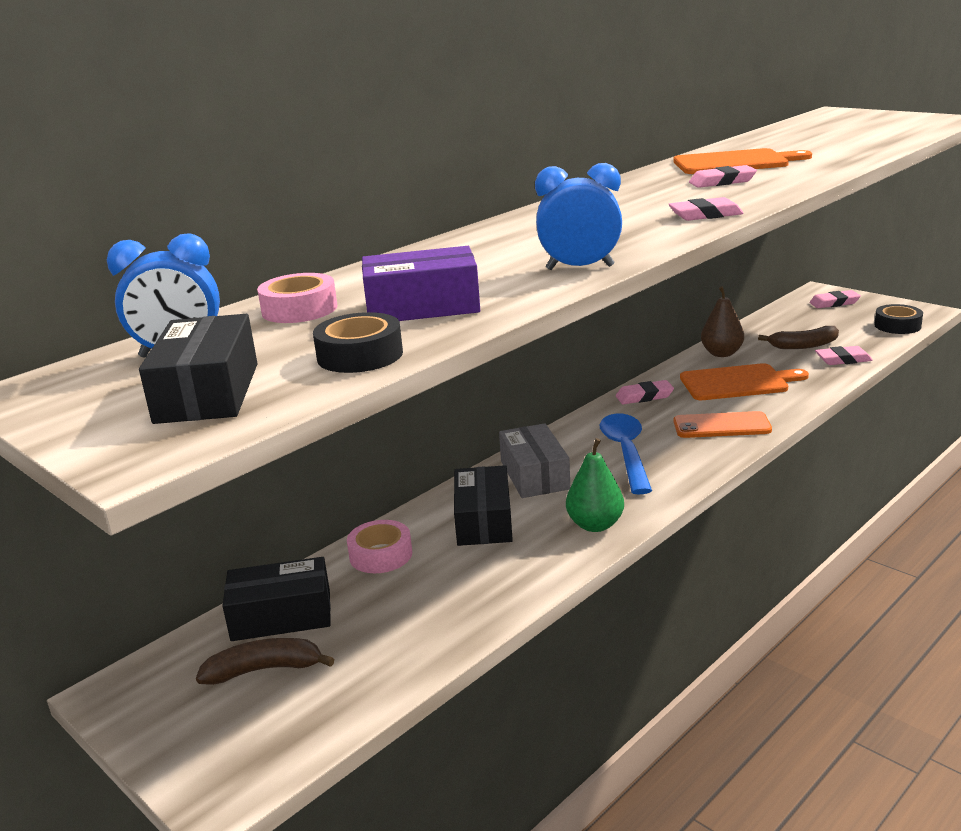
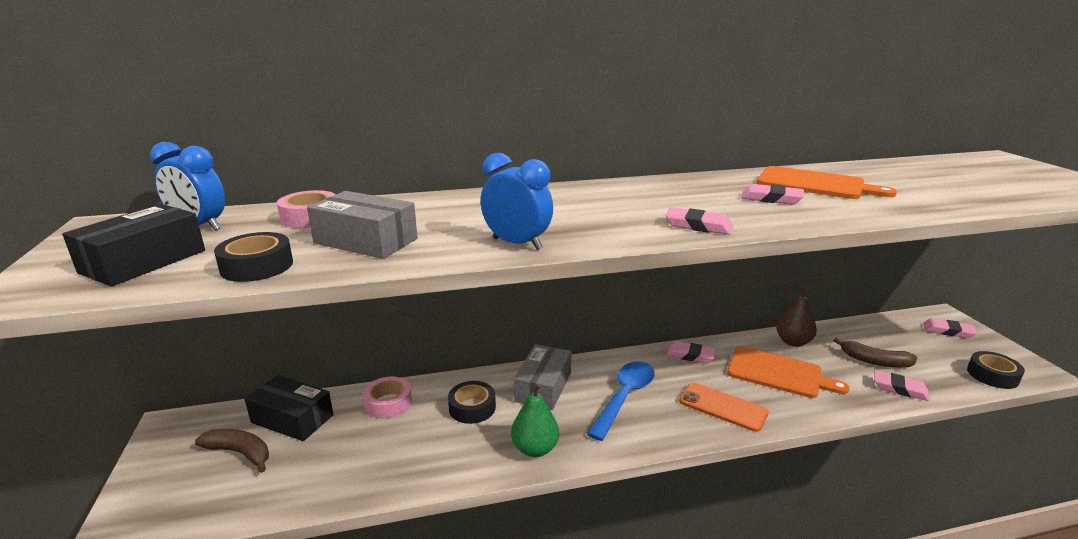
camera: 30 degrees right, 0 degrees up
purple box [362,246,480,321] -> grey box [307,191,418,259]
black box [454,465,513,546] -> black tape [448,381,496,424]

